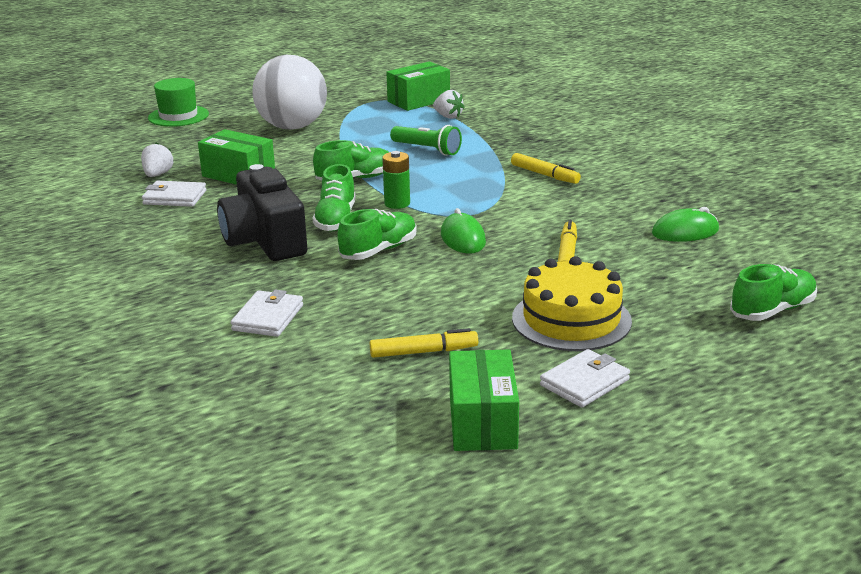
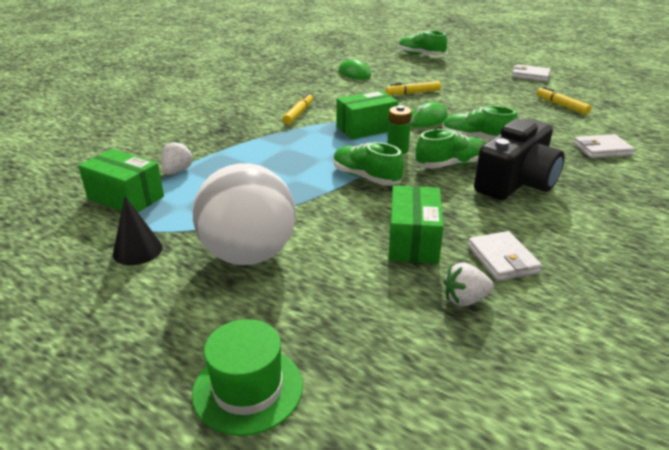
camera: 115 degrees left, 5 degrees up
green flashlight [390,125,462,156] -> none
green box [449,349,519,451] -> green box moved to [337,90,399,139]
yellow cake [512,256,632,351] -> none
none -> black cone [113,196,163,265]

